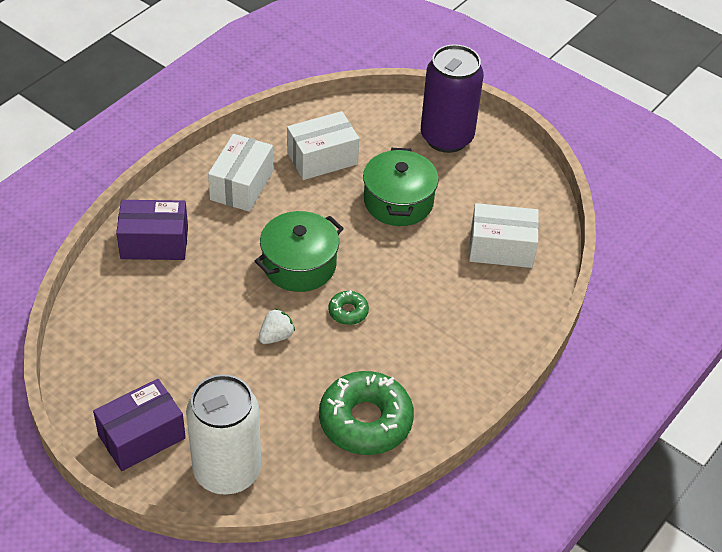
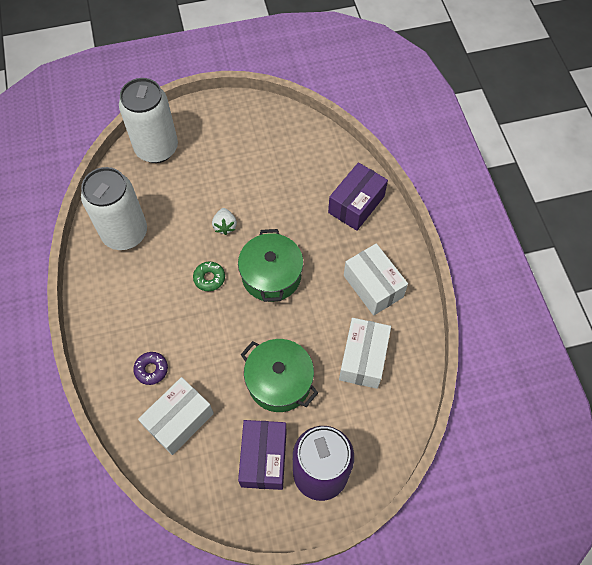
camera: 130 degrees right, 15 degrees up
purple box [93,379,186,471] -> purple box moved to [238,420,287,490]
green donut [319,371,414,455] -> white can [81,167,147,250]
none -> purple donut [133,352,168,385]

